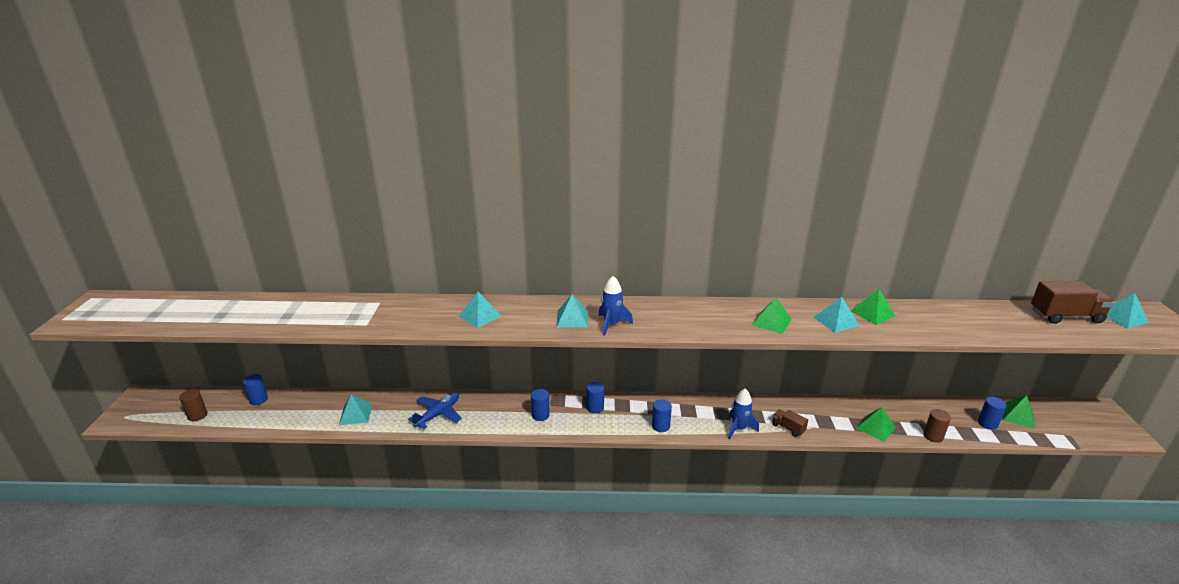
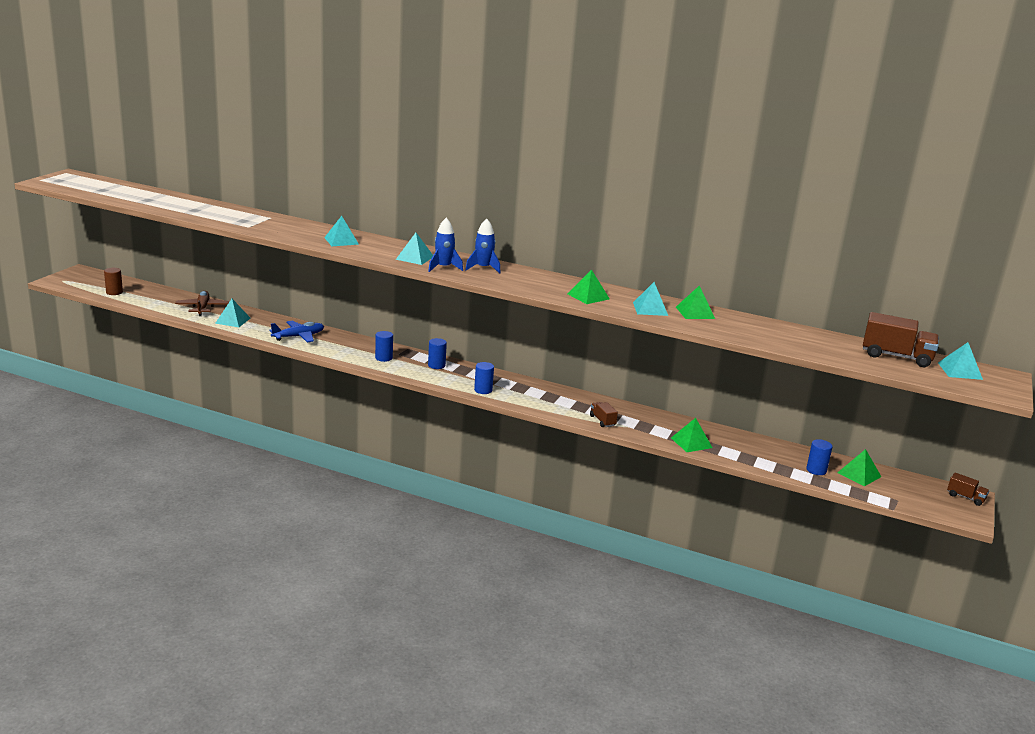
camera: 20 degrees right, 5 degrees down
blue cylinder [243,374,268,405] -> none
blue rocket [728,389,759,439] -> blue rocket moved to [465,219,501,274]
brown cylinder [923,409,951,443] -> none
none -> brown plane [175,291,230,316]
none -> brown truck [947,473,989,506]

